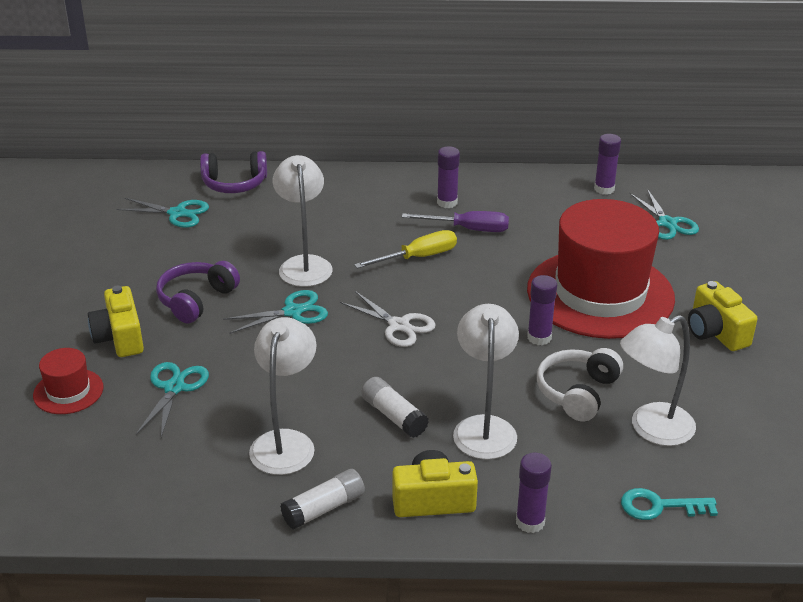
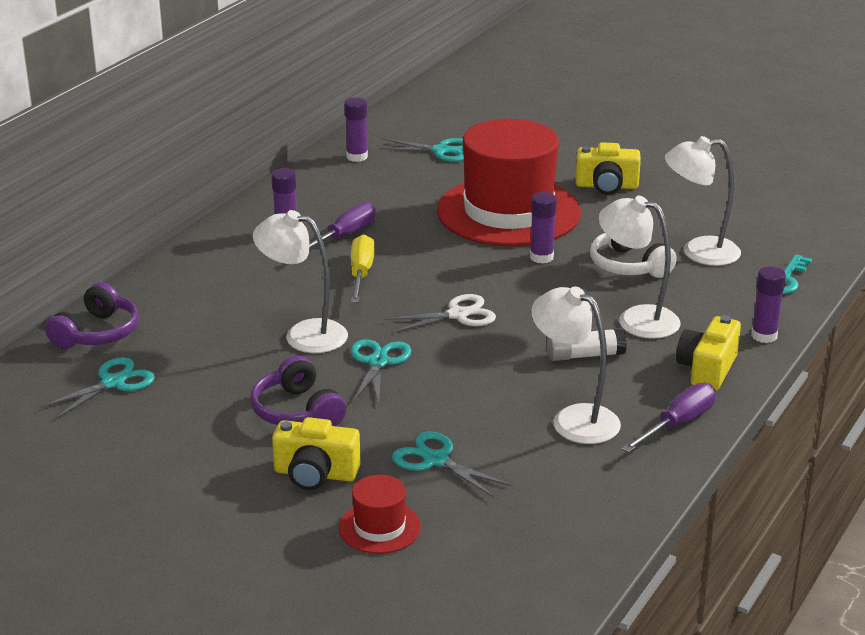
camera: 60 degrees left, 5 degrees down
white glue stick [280,469,365,530] -> purple screwdriver [622,383,716,452]
white lamp [620,315,696,446] -> white lamp turned 90 degrees clockwise [664,136,741,266]

